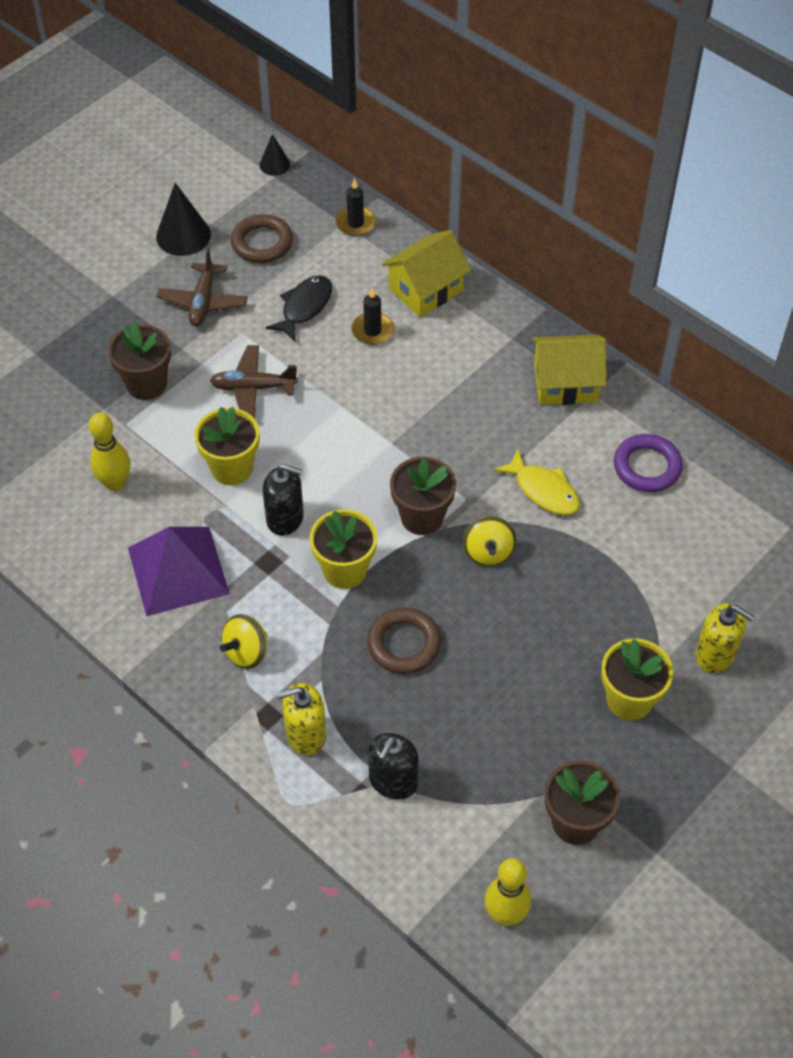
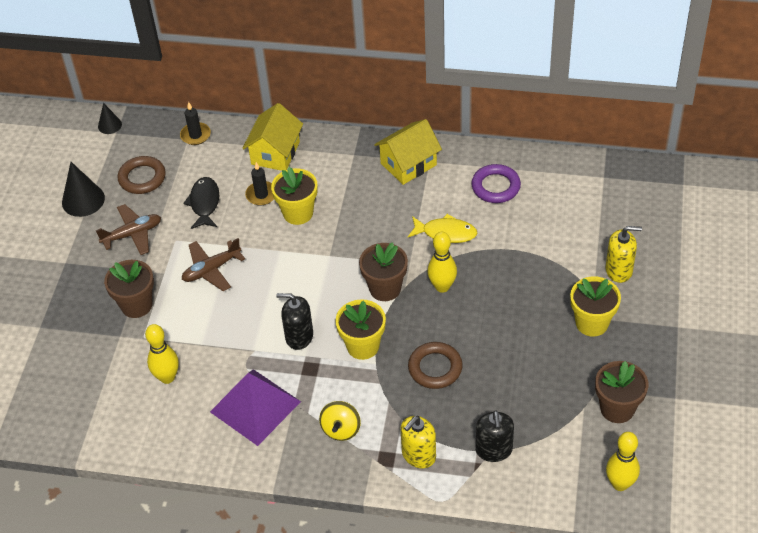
camera: 30 degrees left, 5 degrees down
brown plane [157,248,248,326] -> brown plane turned 90 degrees counterclockwise [96,204,161,255]
yellow flower pot [195,407,260,485] -> yellow flower pot moved to [271,167,318,225]
black soap dispenser [263,464,304,536] -> black soap dispenser turned 150 degrees counterclockwise [276,293,313,350]
yellow spinning top [463,516,517,566] -> yellow bowling pin [427,232,457,293]

